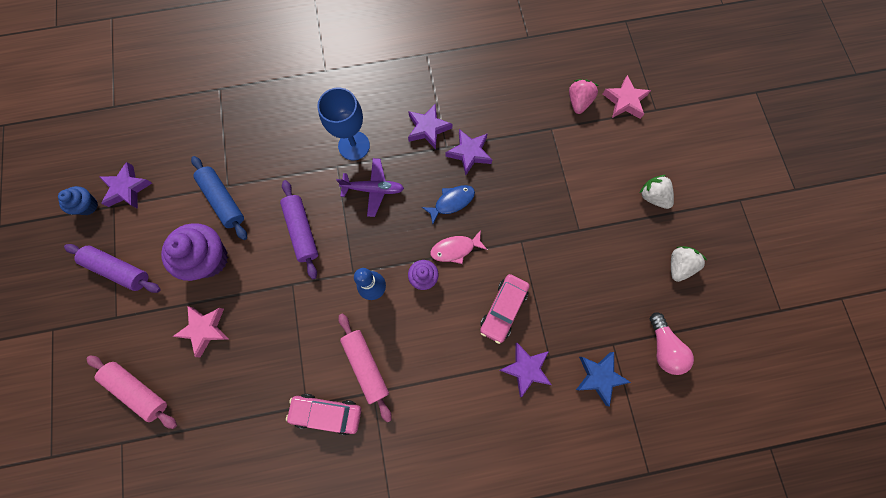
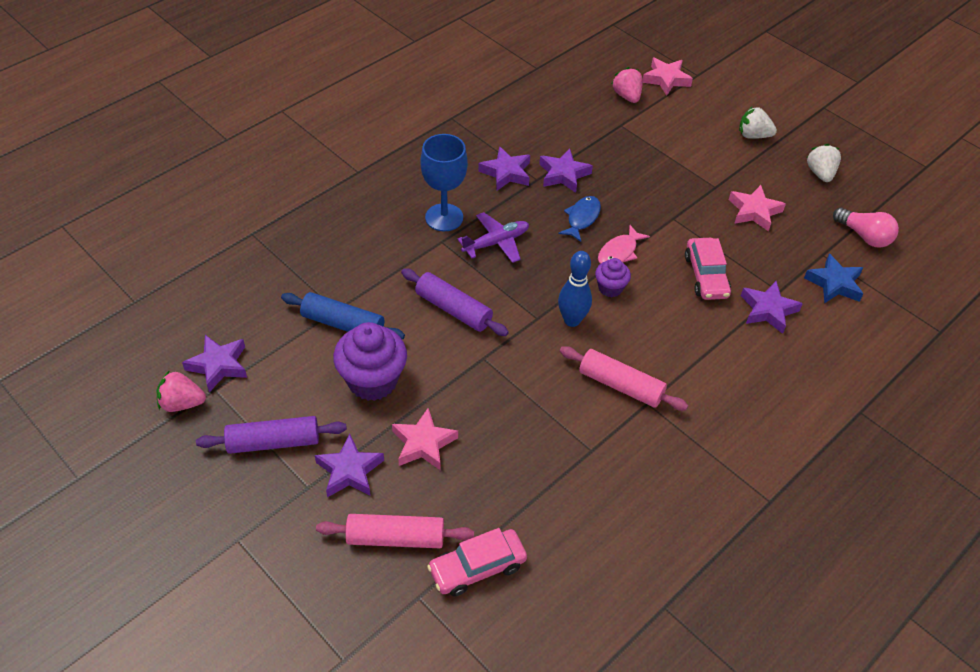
camera: 35 degrees left, 25 degrees down
blue cupcake [58,186,98,215] -> pink strawberry [157,370,206,412]
pink car [286,394,361,435] -> pink car moved to [427,528,527,597]
none -> purple star [315,434,384,497]
none -> pink star [729,185,786,231]

